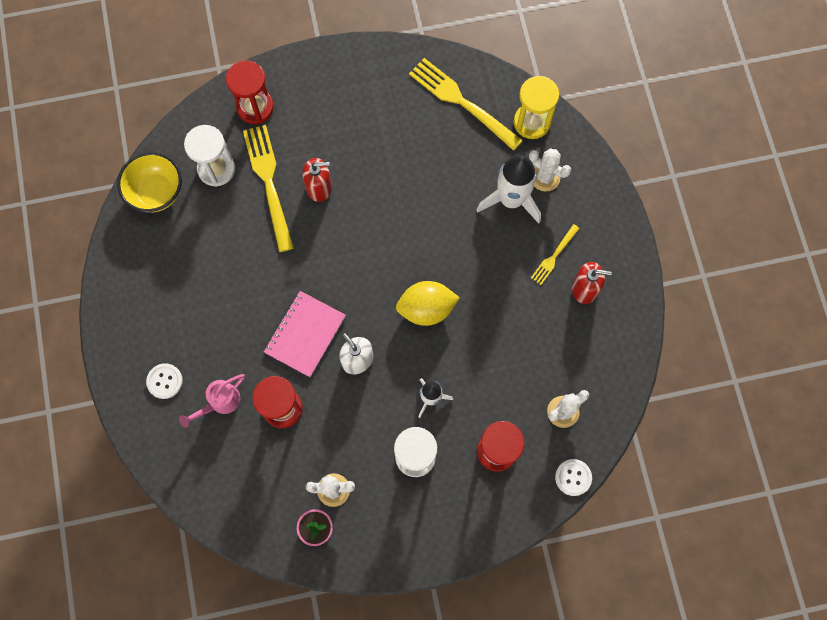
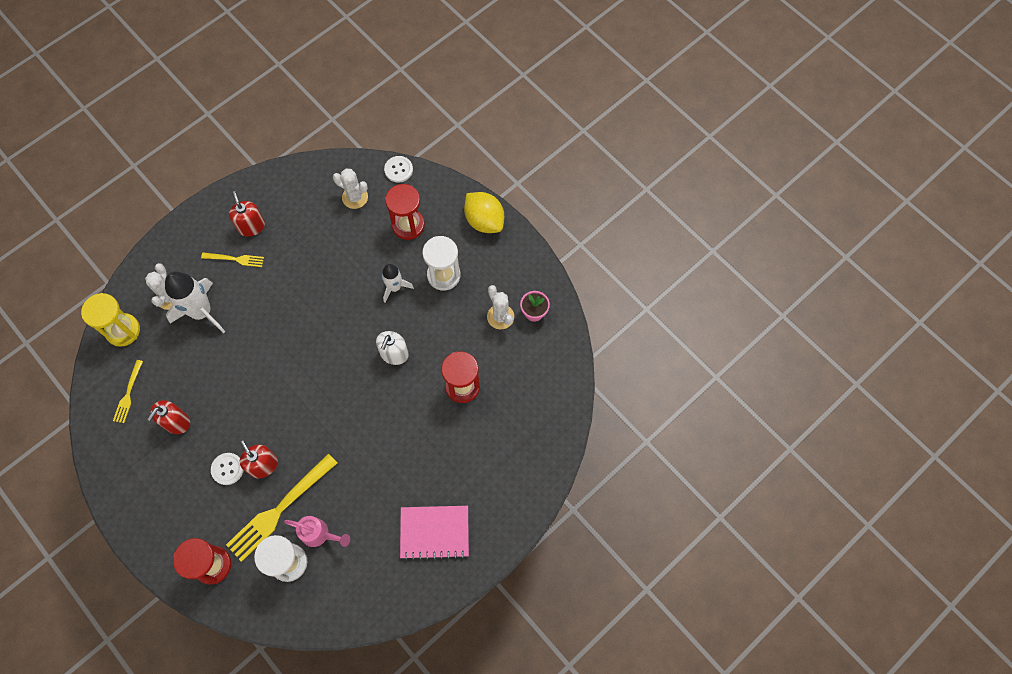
camera: 120 degrees left, 5 degrees down
yellow bowl [117,152,182,213] -> none
white button [146,363,183,399] -> white button moved to [211,453,244,485]
pink watering can [179,374,245,428] -> pink watering can moved to [284,516,350,547]
pink notebook [264,291,346,377] -> pink notebook moved to [400,506,469,560]
yellow lemon [396,281,460,326] -> yellow lemon moved to [464,192,504,233]
yellow fork [409,58,523,151] -> yellow fork [113,360,143,423], size x0.52
none -> red soap dispenser [147,400,190,434]

